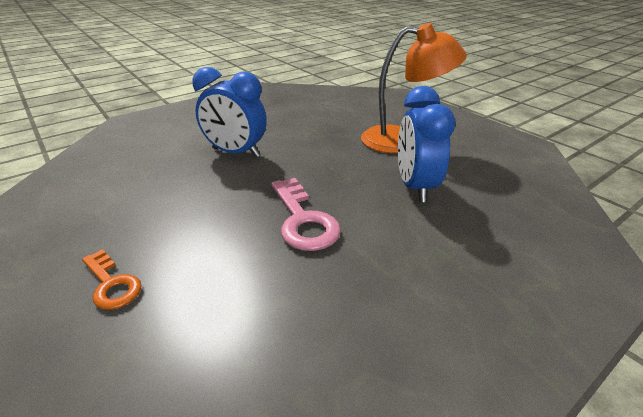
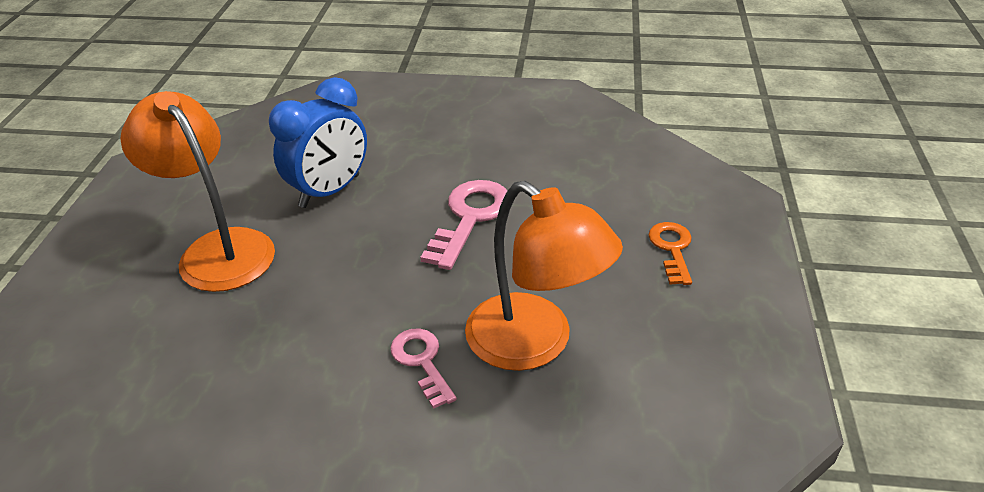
camera: 135 degrees left, 5 degrees up
blue clock [192,67,267,157] -> pink key [390,329,457,409]
none -> orange lamp [465,181,623,371]

